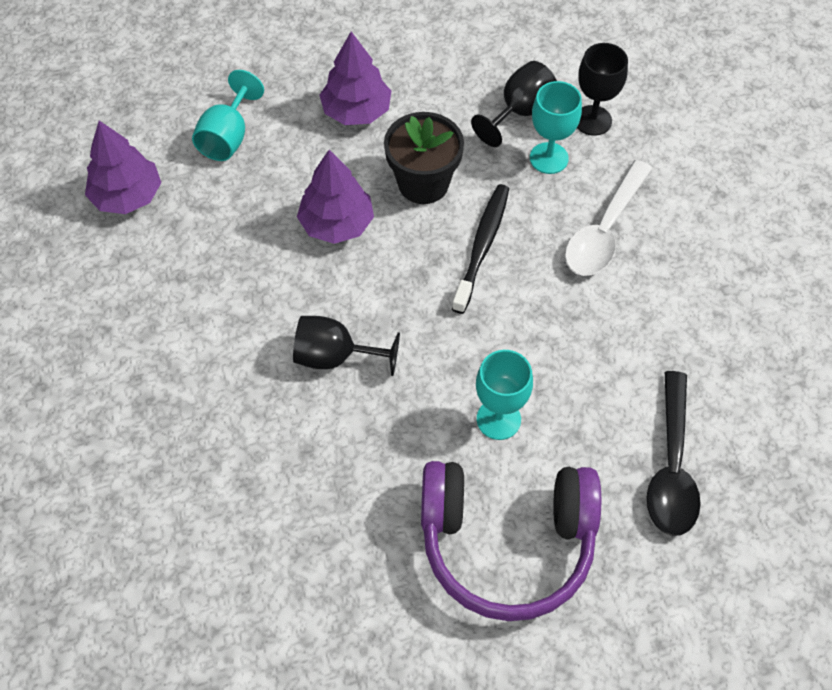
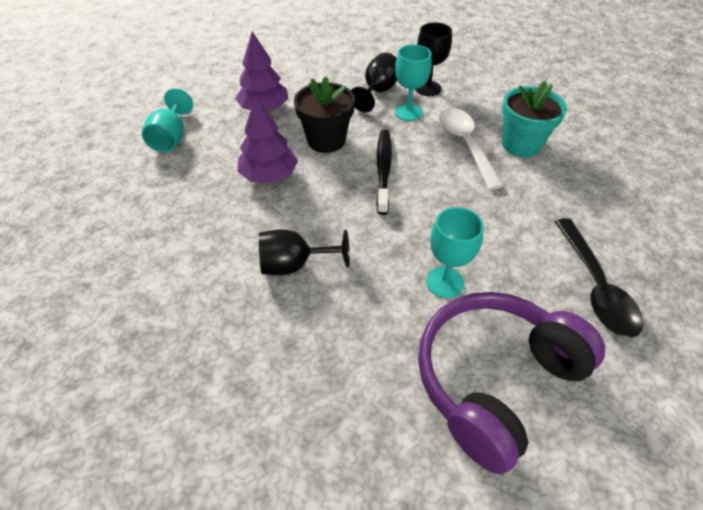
camera: 15 degrees left, 10 degrees down
purple tree [85,121,161,214] -> none
purple headphones [421,461,601,621] -> purple headphones turned 150 degrees clockwise [418,292,605,474]
white spoon [565,160,652,276] -> white spoon turned 150 degrees clockwise [439,108,504,190]
none -> turquoise flower pot [502,81,567,157]

